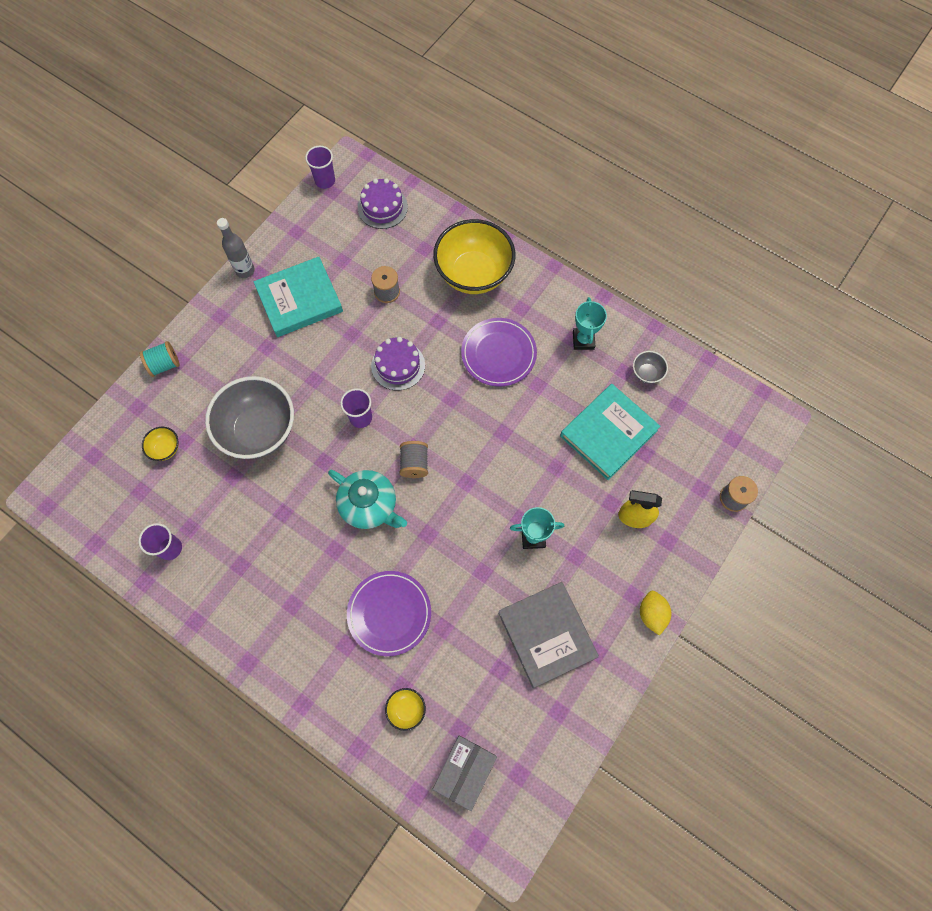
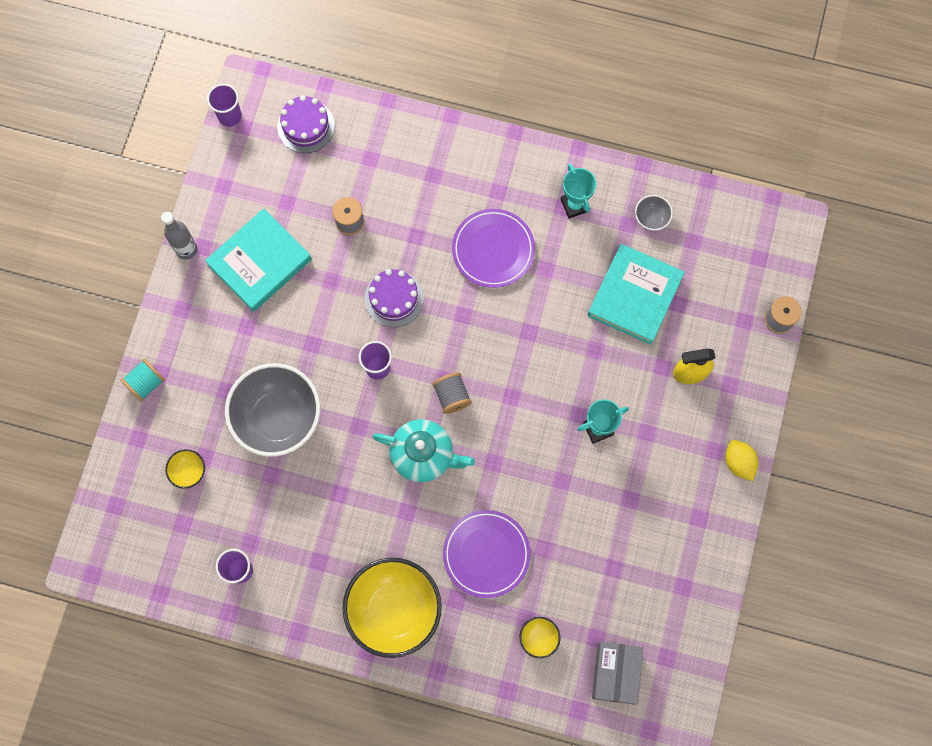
camera: 20 degrees left, 5 degrees up
yellow bowl [433,219,515,294] -> yellow bowl moved to [343,558,442,658]
grey book [498,582,599,688] -> none

